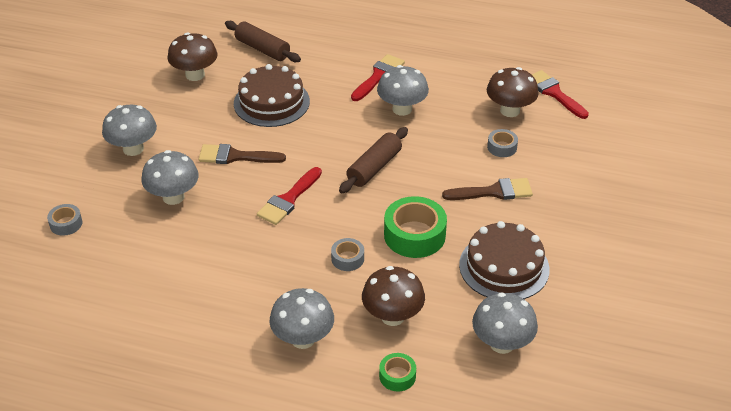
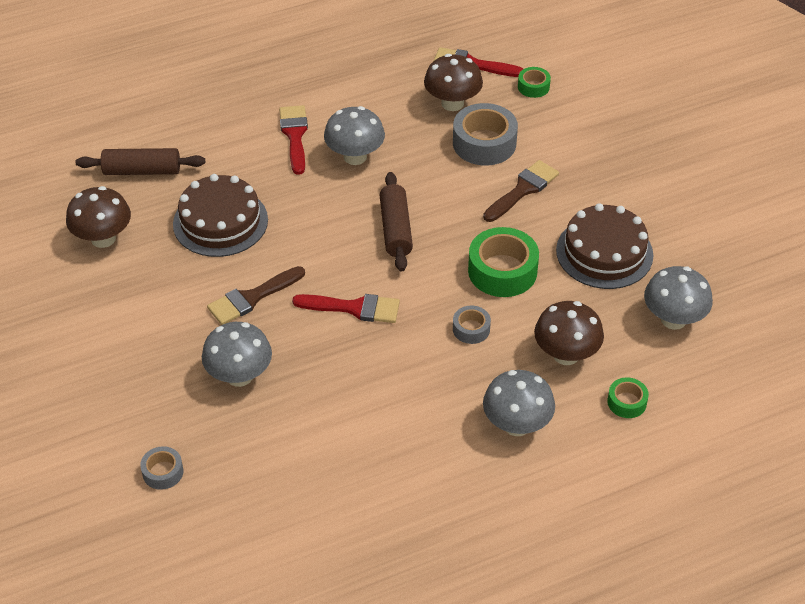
camera: 40 degrees left, 5 degrees up
grey mushroom [102,105,157,156] -> none
red brush [257,167,322,225] -> red brush turned 75 degrees counterclockwise [292,294,400,323]
grey tape [487,129,518,157] -> grey tape [453,103,518,166], size x1.91
none -> green tape [518,67,551,98]

